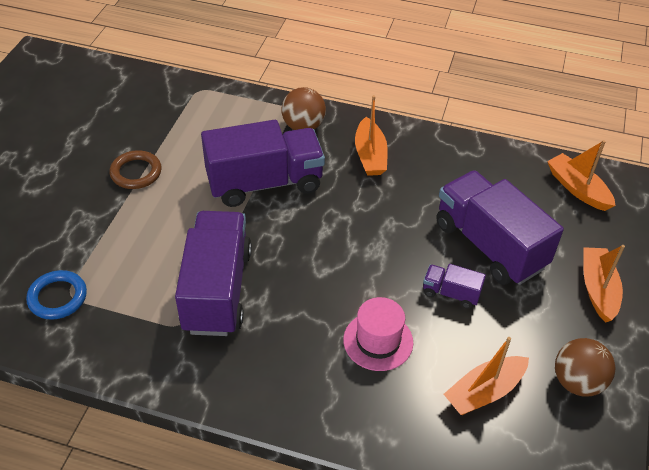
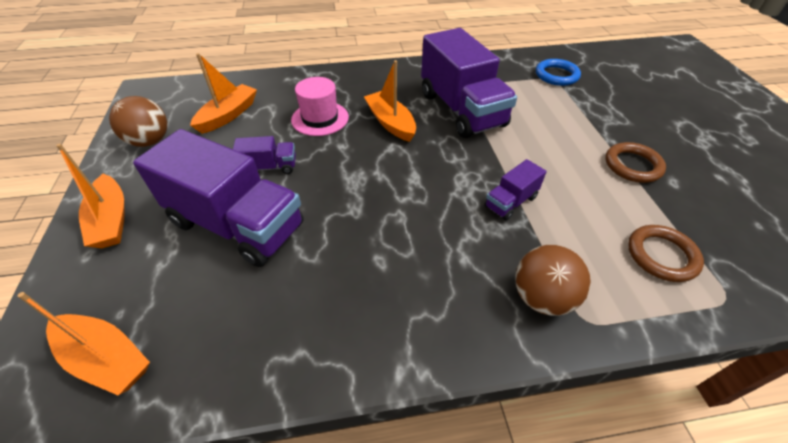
camera: 155 degrees right, 0 degrees up
purple truck [201,120,325,207] -> purple truck [484,159,546,221], size x0.45
orange boat [355,95,388,176] -> orange boat moved to [364,60,416,142]
none -> brown ring [628,225,704,282]

